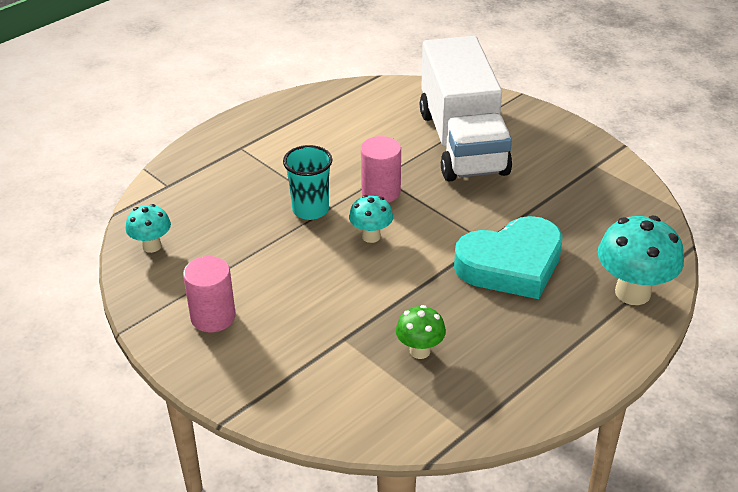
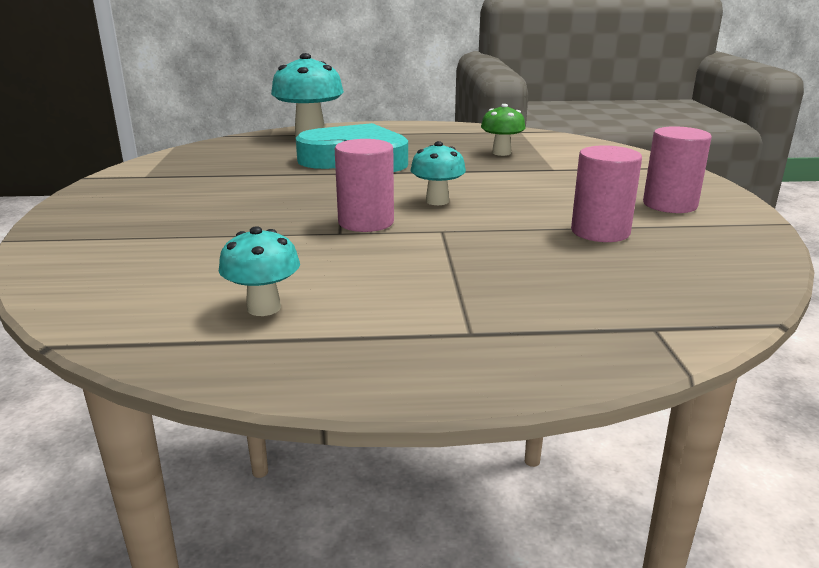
camera: 140 degrees left, 15 degrees down
turquoise mushroom [126,204,171,253] -> turquoise mushroom moved to [218,226,300,316]
turquoise cup [283,145,332,220] -> none
white truck [420,36,512,181] -> none
none -> pink cylinder [571,145,642,242]

